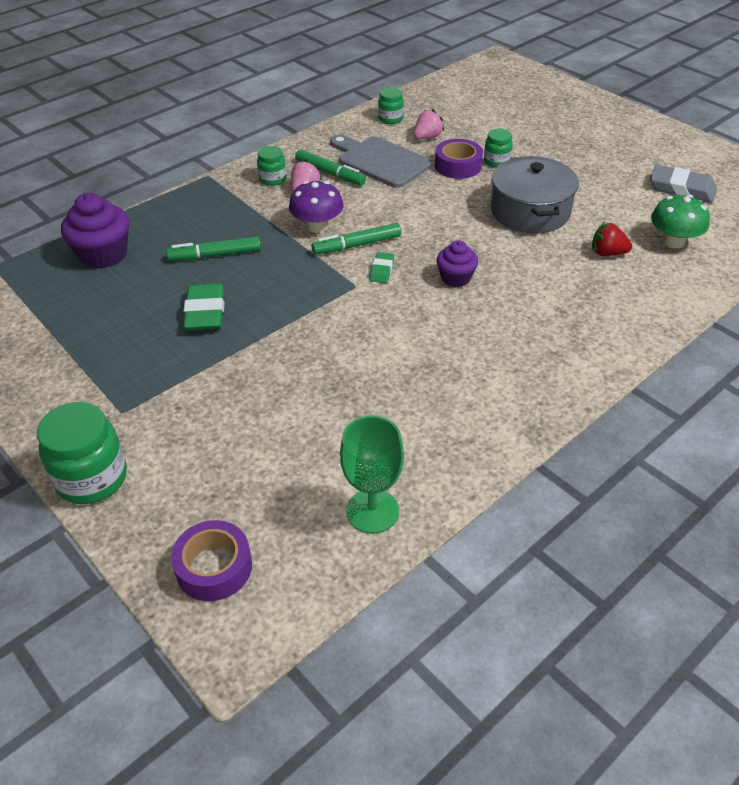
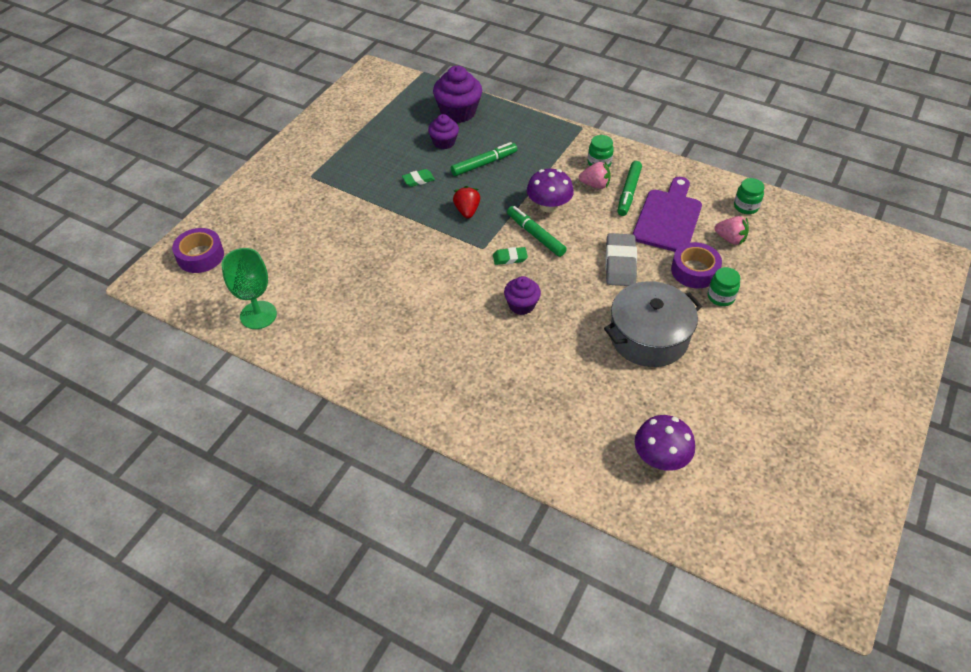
camera: 70 degrees right, 5 degrees up
green jar [37,402,127,504] -> none
green marker [166,236,261,261] -> green marker turned 90 degrees clockwise [451,142,517,176]
green eraser [183,283,225,330] -> green eraser [402,169,435,187], size x0.55
grey cutting board [330,135,432,188] -> purple cutting board [633,177,702,252]
red strawberry [592,222,632,256] -> red strawberry moved to [453,186,480,219]
grey eraser [650,165,717,202] -> grey eraser moved to [605,233,637,286]
green mushroom [651,194,710,248] -> purple mushroom [635,415,695,471]
none -> purple cupcake [428,114,459,149]

